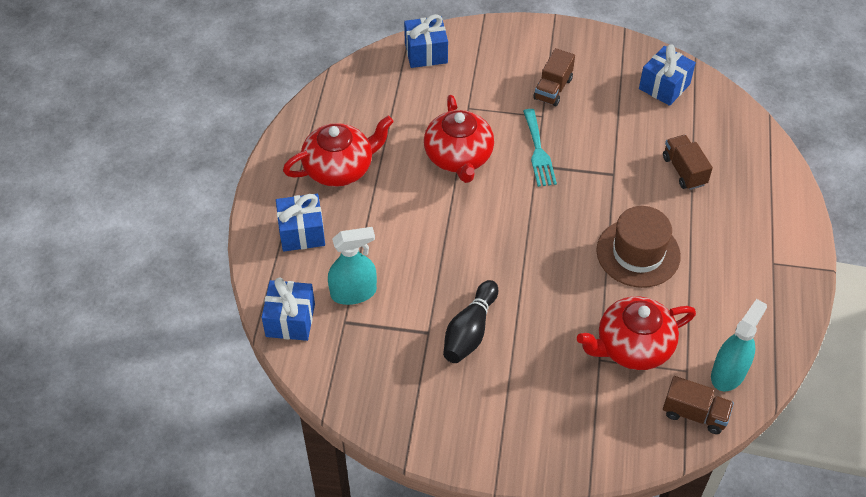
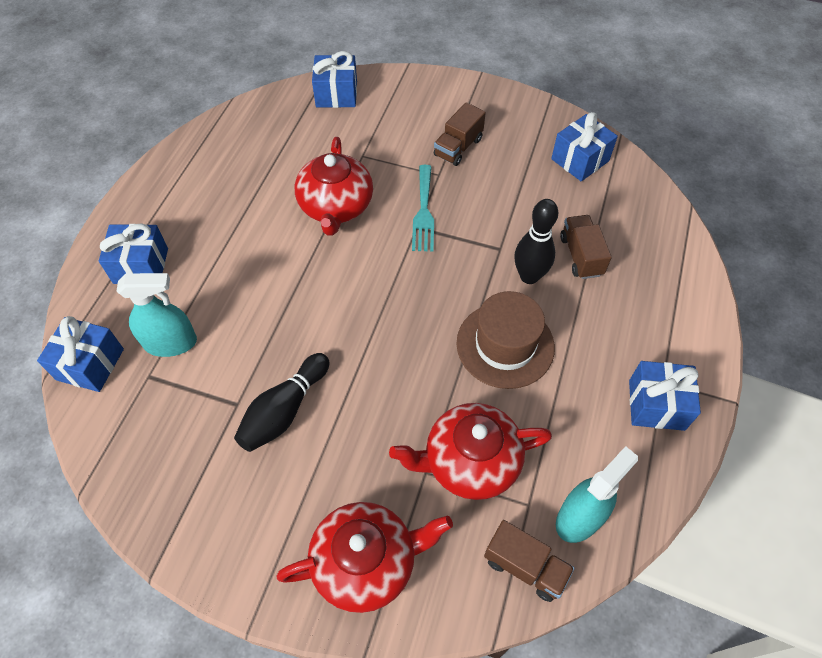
camera: 10 degrees right, 5 degrees up
red teapot [283,116,394,187] -> red teapot moved to [276,502,453,613]
none -> black bowling pin [514,199,558,284]
none -> blue gift [629,361,701,431]

